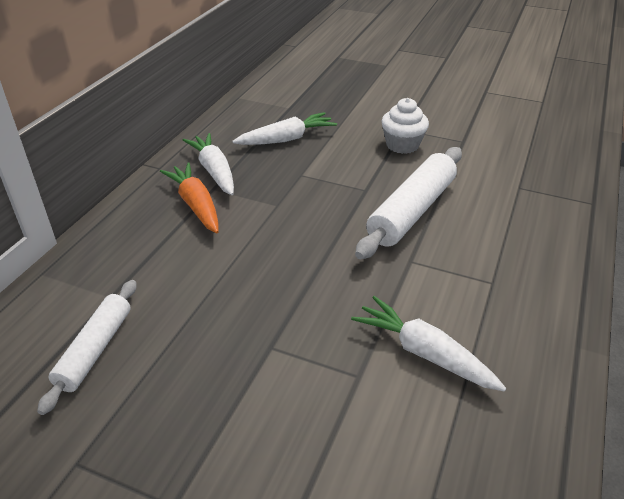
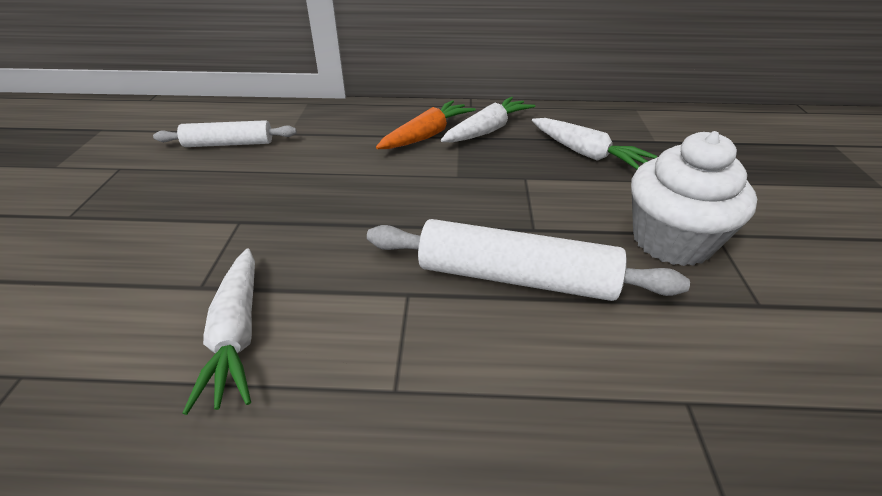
camera: 70 degrees right, 0 degrees up
white carrot [351,296,506,391] -> white carrot turned 150 degrees clockwise [182,248,255,415]
white cupcake [381,98,429,154] -> white cupcake [631,131,757,266], size x1.51

